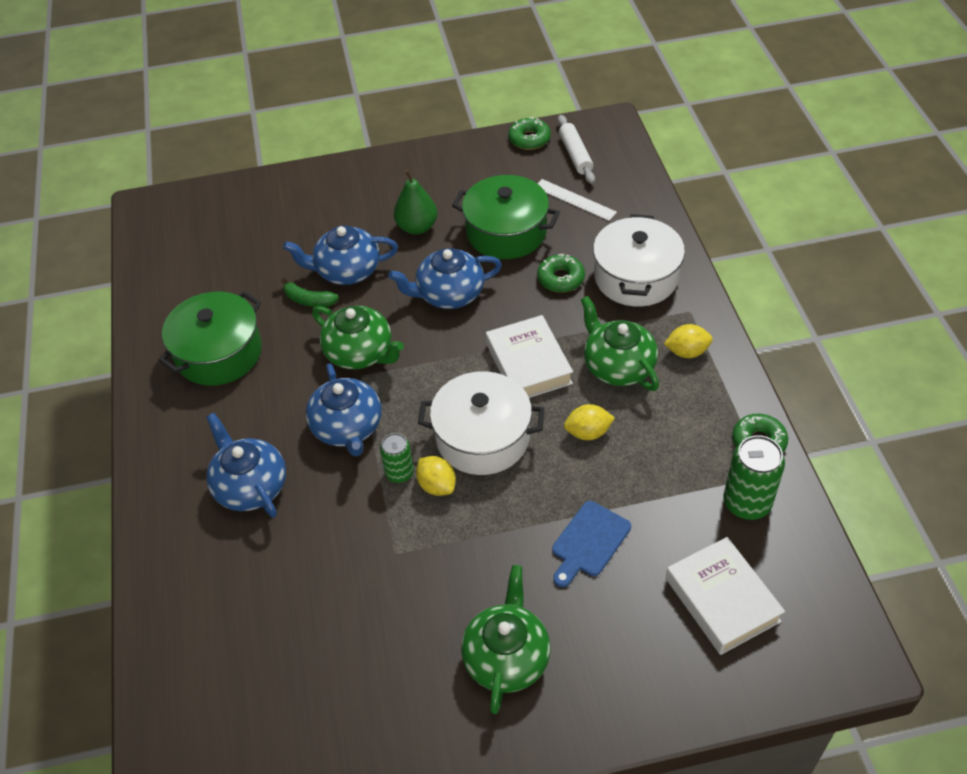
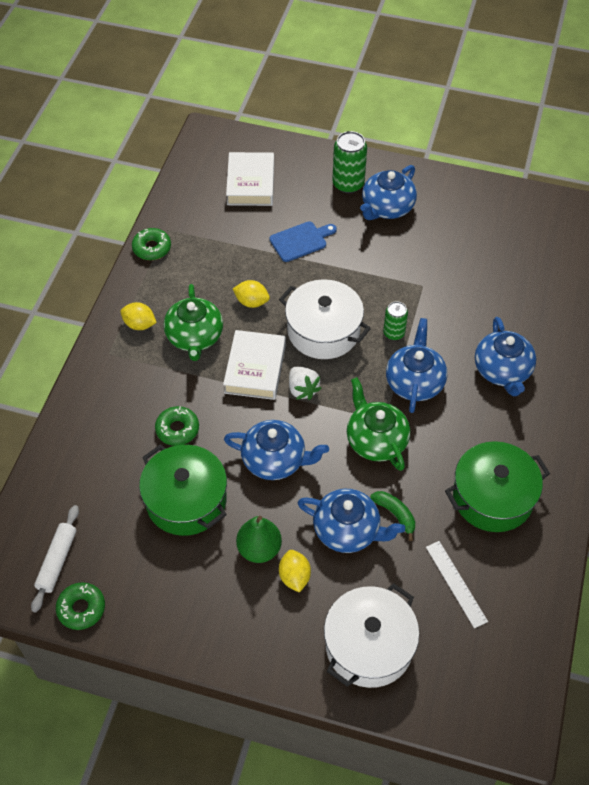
camera: 155 degrees left, 5 degrees up
yellow lemon [416,456,456,496] -> yellow lemon moved to [279,550,311,593]
green teapot [461,565,551,714] -> blue teapot [360,165,417,220]
white ruler [537,179,617,221] -> white ruler moved to [426,541,488,628]
white pot [593,214,685,307] -> white pot moved to [324,583,420,688]
green can [723,435,785,520] -> green can moved to [332,131,367,193]
none -> white strawberry [289,367,322,400]

